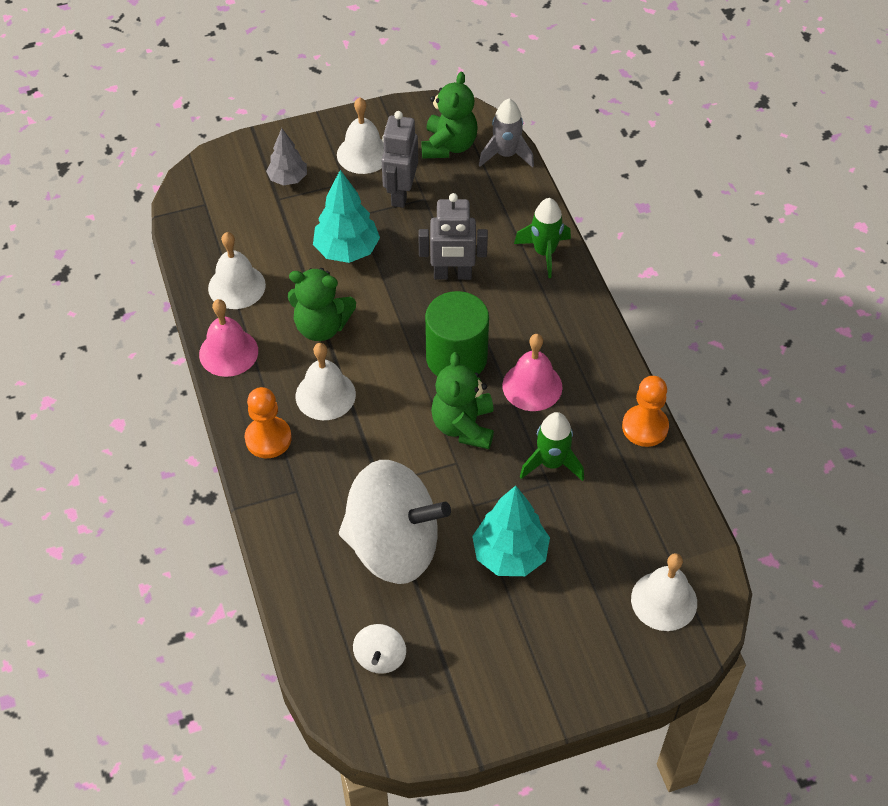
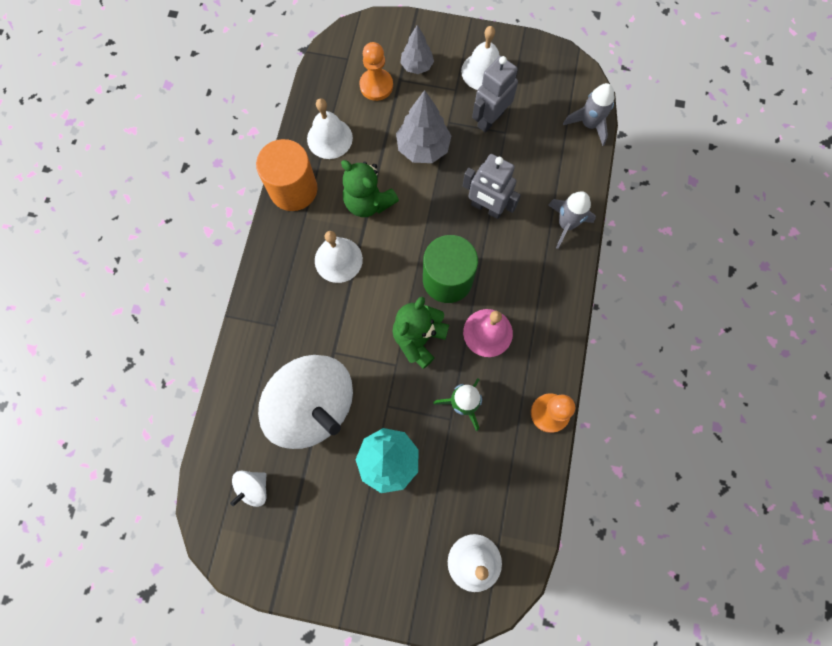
camera: 30 degrees right, 20 degrees up
pink bell [199,299,258,377] -> orange cylinder [256,139,318,211]
orange pawn [245,387,292,458] -> orange pawn moved to [359,42,393,101]
turquoise tree [313,170,380,263] -> grey tree [396,90,451,163]
green teddy bear [421,72,478,158] -> none
green rocket [514,198,571,278] -> grey rocket [548,191,596,249]

